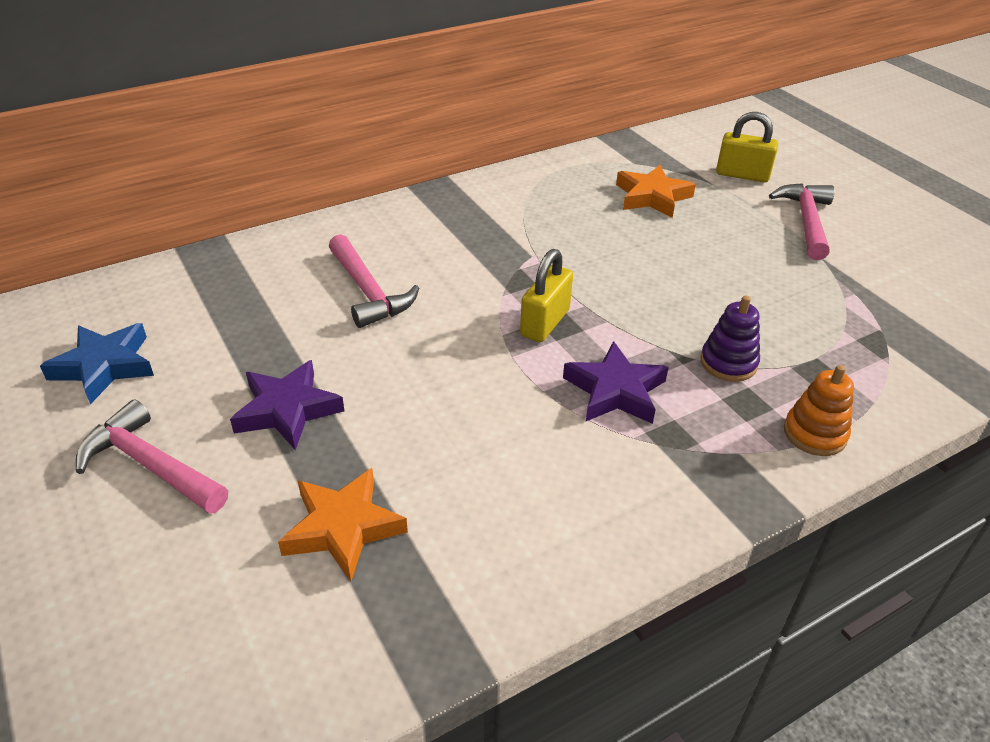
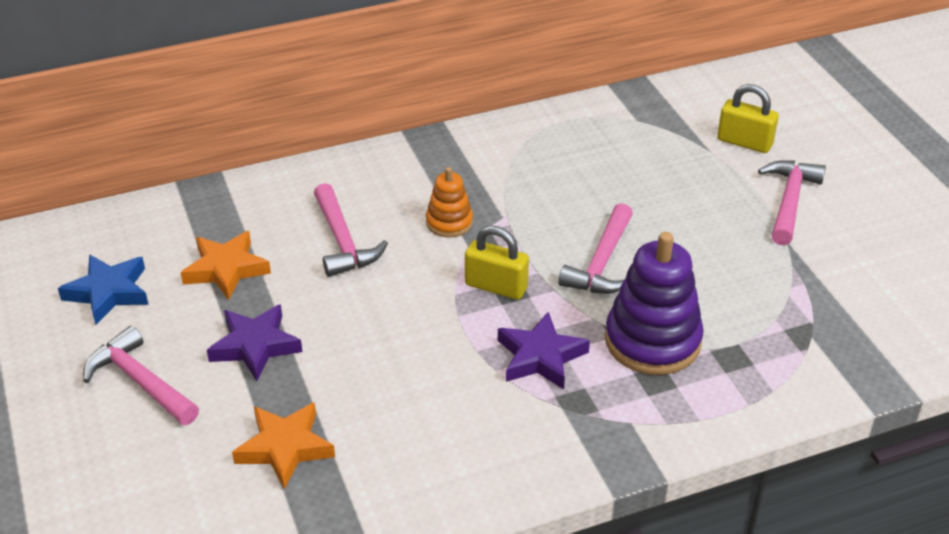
camera: 10 degrees right, 0 degrees up
yellow padlock [520,249,573,342] -> yellow padlock turned 75 degrees clockwise [465,226,529,300]
orange star [616,165,696,218] -> orange star moved to [181,231,271,300]
purple stacking toy [700,295,760,382] -> purple stacking toy [605,232,704,375], size x1.85
orange stacking toy [784,365,854,456] -> orange stacking toy moved to [426,167,473,237]
none -> pink hammer [558,203,633,294]

